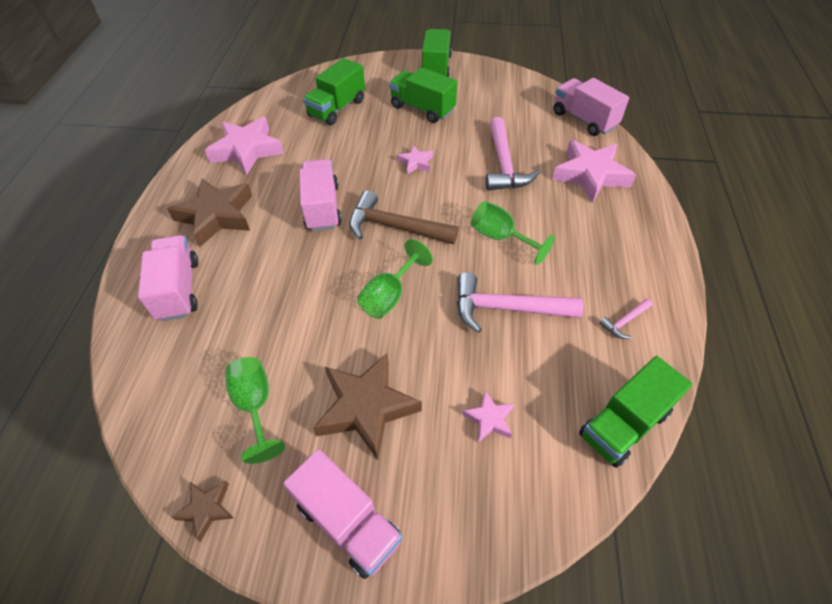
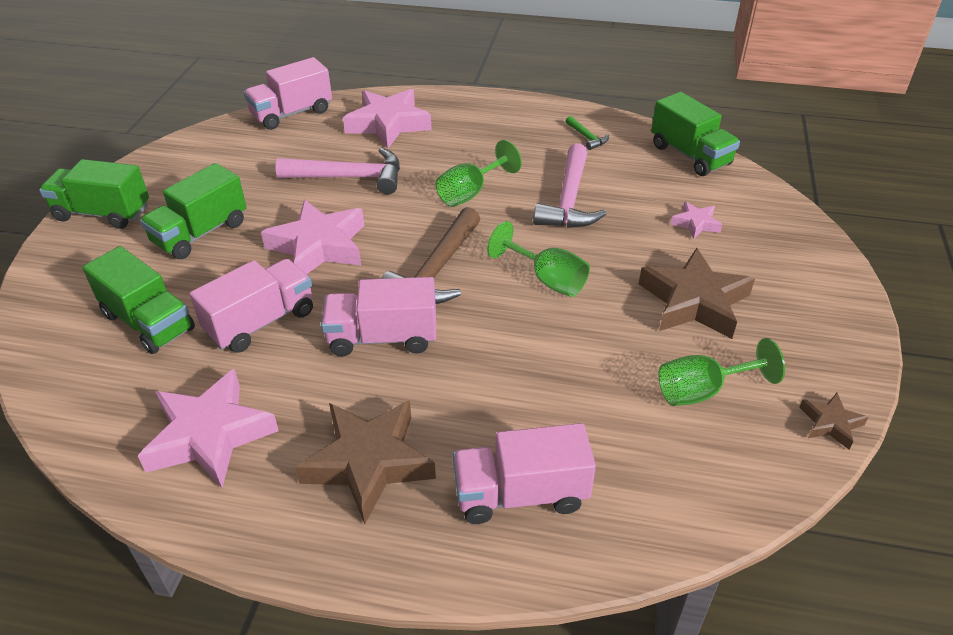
camera: 85 degrees left, 10 degrees down
pink truck [283,449,402,579] -> pink truck moved to [189,259,313,353]
pink star [397,145,433,174] -> pink star [261,200,364,274], size x2.04
pink hammer [599,299,653,339] -> green hammer [566,116,609,150]

